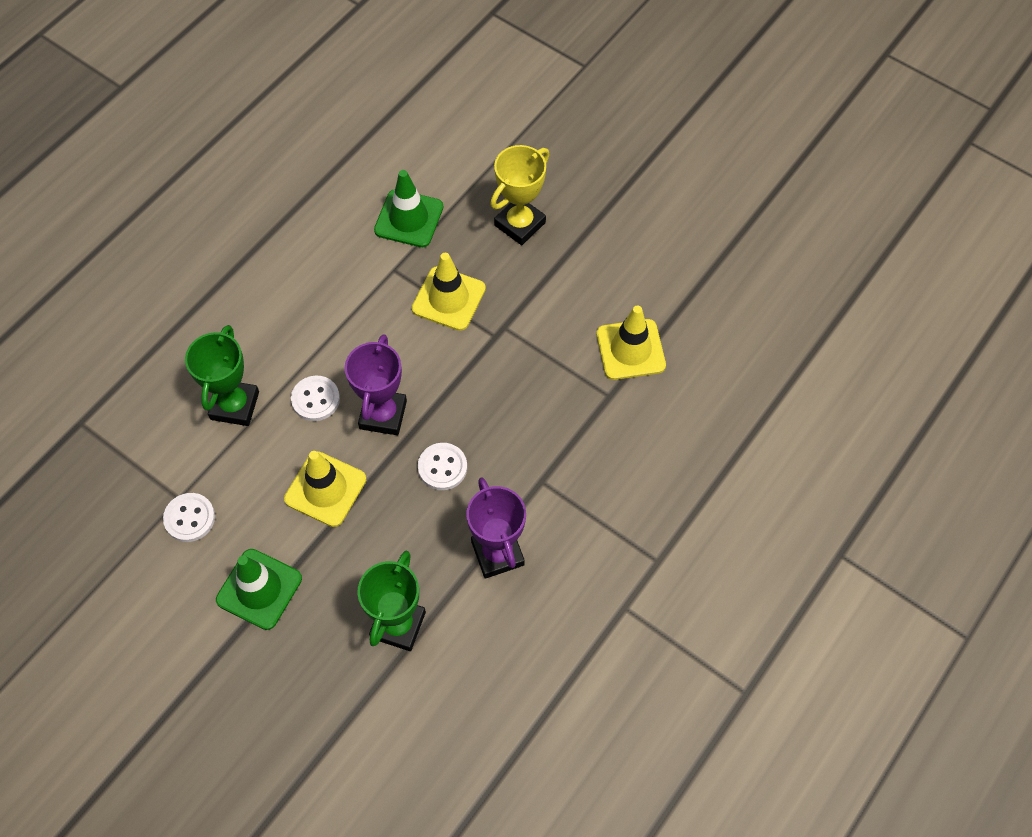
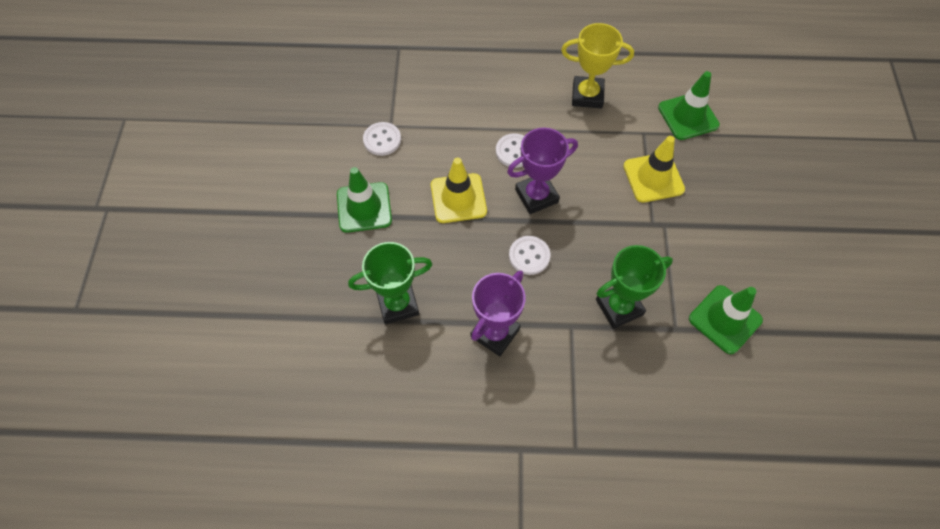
camera: 55 degrees right, 0 degrees up
green trophy [185,325,259,426] -> green trophy moved to [596,245,673,329]
yellow trophy [490,145,549,245] -> yellow trophy moved to [561,23,634,108]
yellow traffic cone [597,305,666,380] -> green traffic cone [689,285,763,354]

